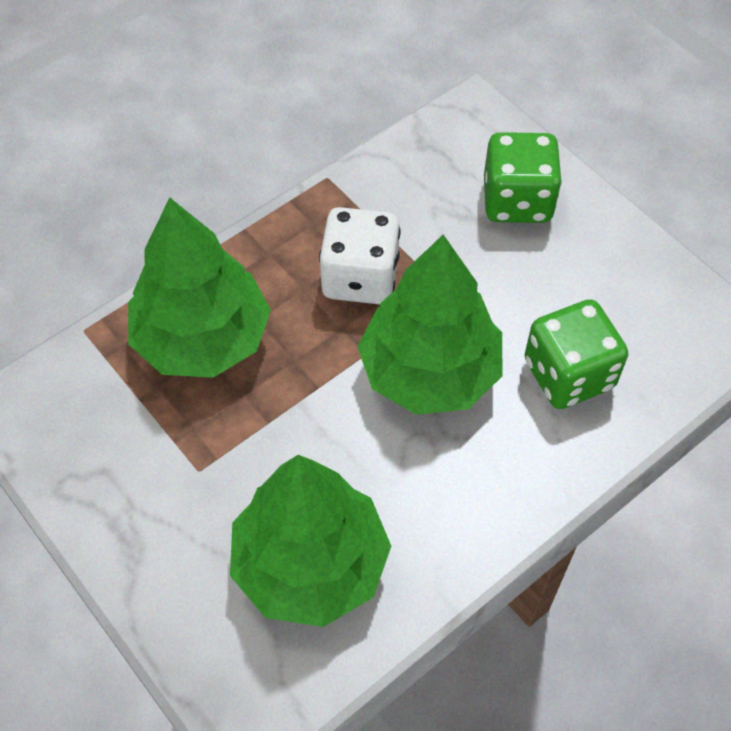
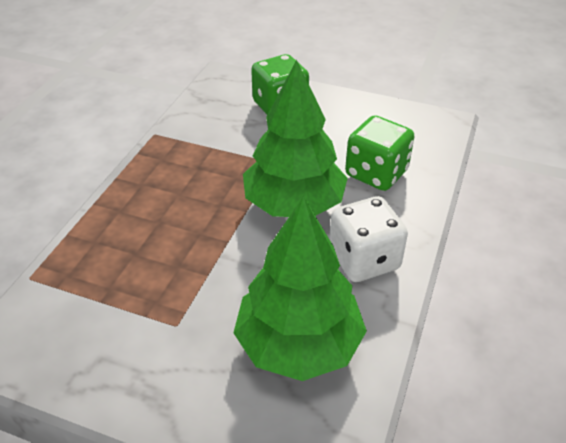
camera: 30 degrees left, 15 degrees down
green tree [128,198,271,378] -> none
white dice [319,207,401,305] -> white dice moved to [329,196,408,282]

